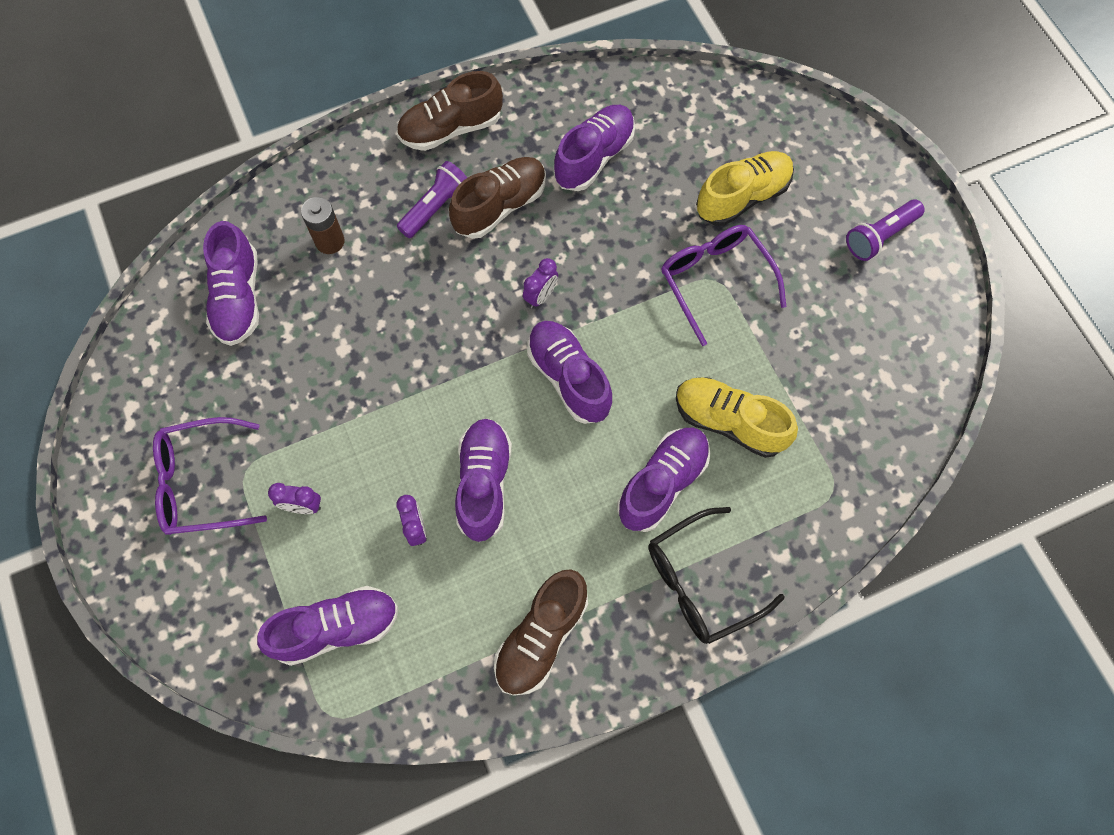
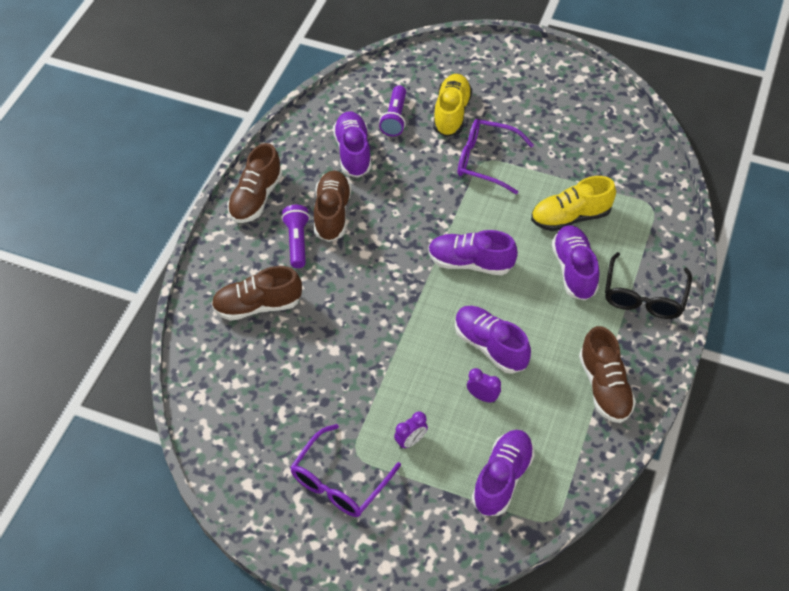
camera: 45 degrees left, 15 degrees down
purple shoe [203,221,259,346] -> none
brown battery [301,197,345,254] -> brown shoe [211,266,302,321]
purple clock [523,258,558,308] -> none
purple flashlight [846,199,925,261] -> purple flashlight moved to [379,85,406,136]

